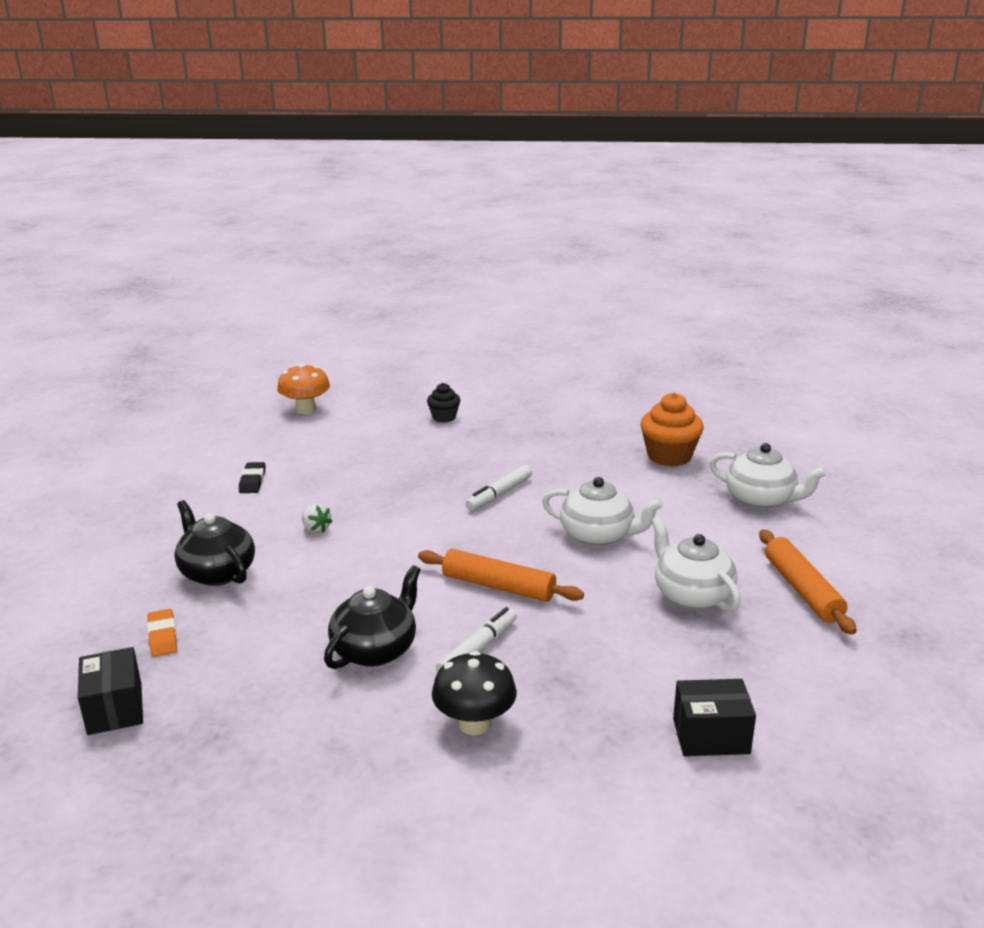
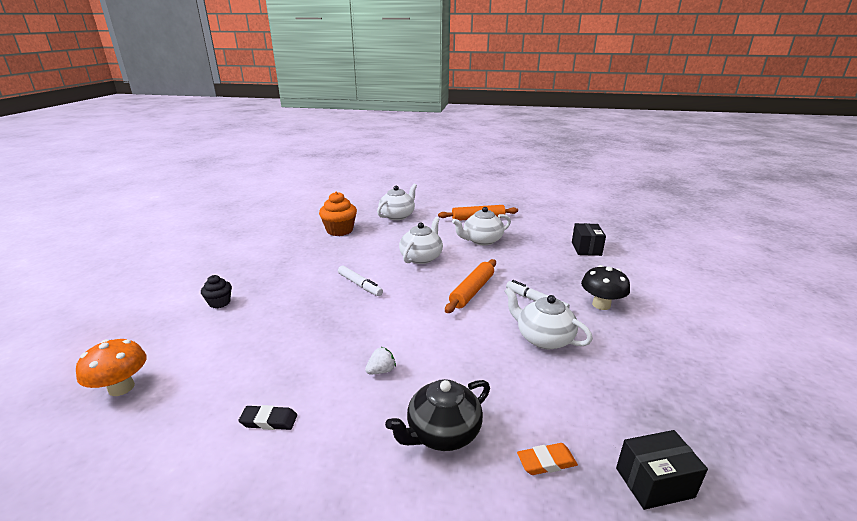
camera: 85 degrees left, 0 degrees up
black teapot [324,565,421,669] -> white teapot [504,287,593,349]

